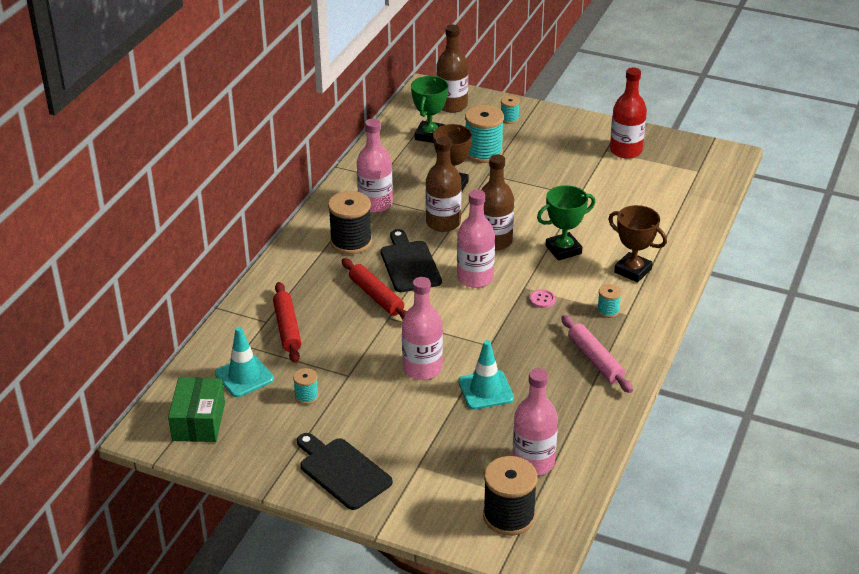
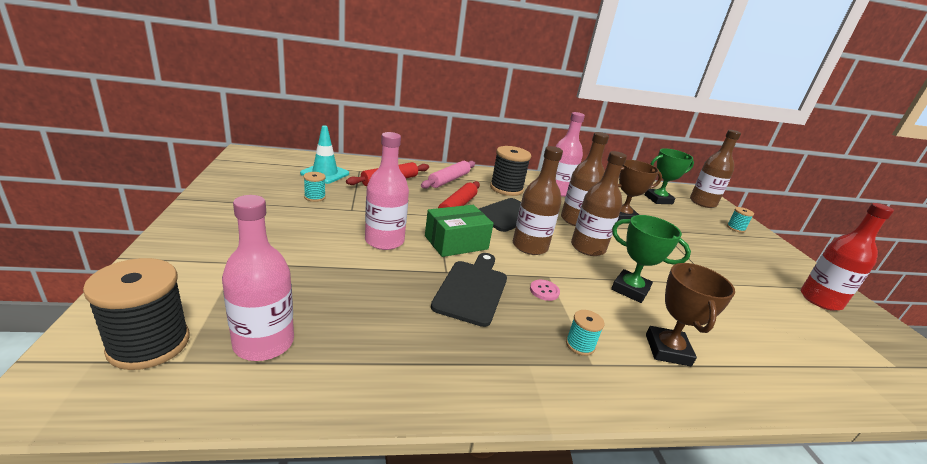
camera: 55 degrees right, 10 degrees down
green box [168,378,225,442] -> green box moved to [425,205,494,257]
black cutting board [297,433,393,510] -> black cutting board moved to [431,253,507,327]
pink bottle [457,189,495,288] -> brown bottle [513,146,563,255]
turquoise traffic cone [458,340,514,410] -> none
turquoise spool [465,105,504,163] -> none
pink rolling pin [561,315,633,393] -> pink rolling pin moved to [421,161,475,189]

